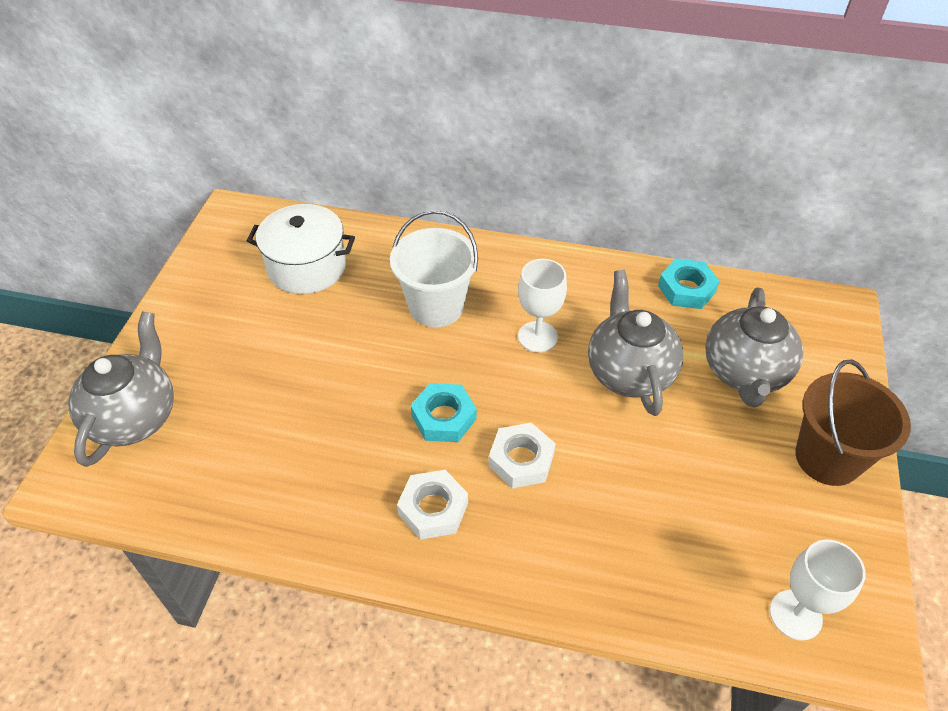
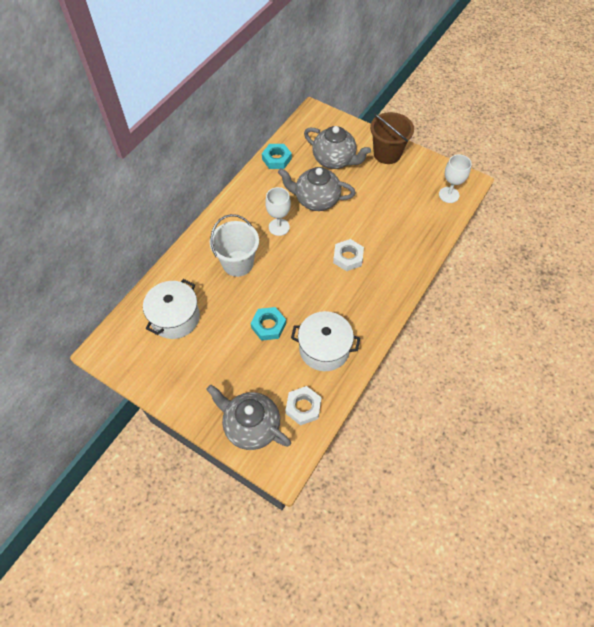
camera: 70 degrees left, 10 degrees up
white nut [397,470,468,540] -> white nut moved to [286,386,322,426]
turquoise nut [411,383,477,442] -> turquoise nut moved to [251,307,286,341]
none -> white pot [291,311,360,371]

